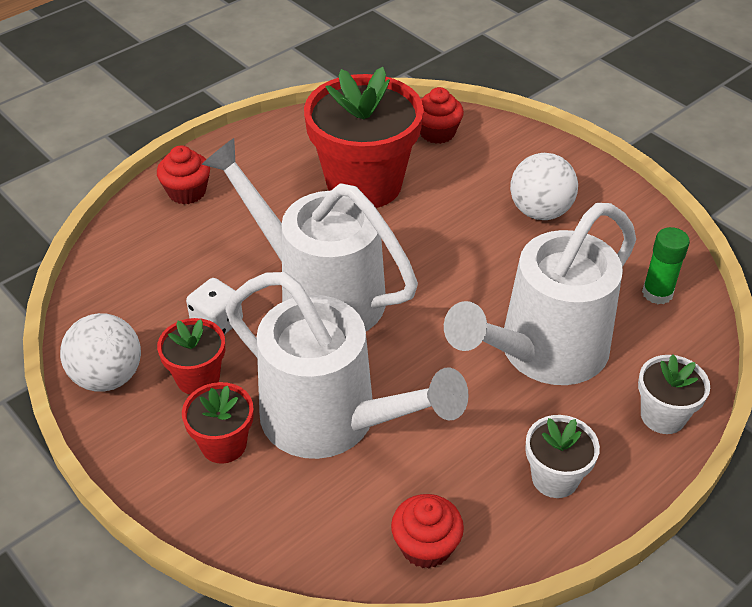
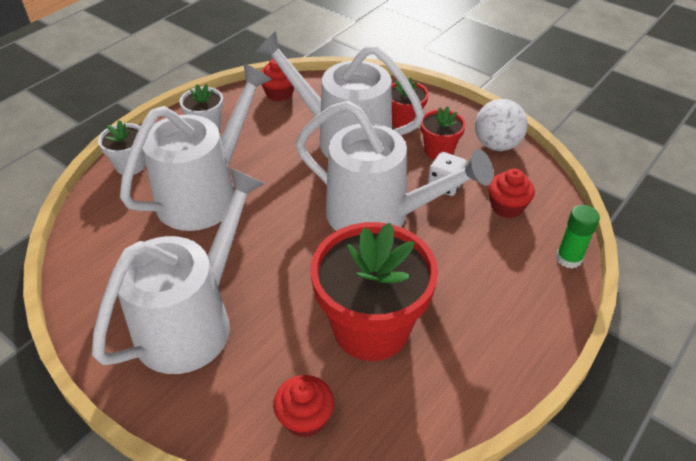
camera: 170 degrees right, 0 degrees up
red cupcake [157,145,210,204] -> red cupcake moved to [488,169,535,218]
white ball [510,153,578,220] -> white watering can [92,168,265,374]
green glue stick [642,227,690,304] -> green glue stick moved to [556,205,600,269]

